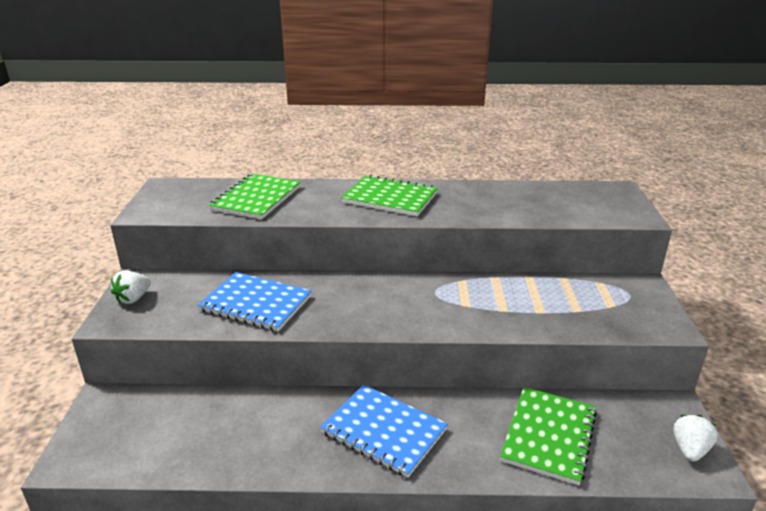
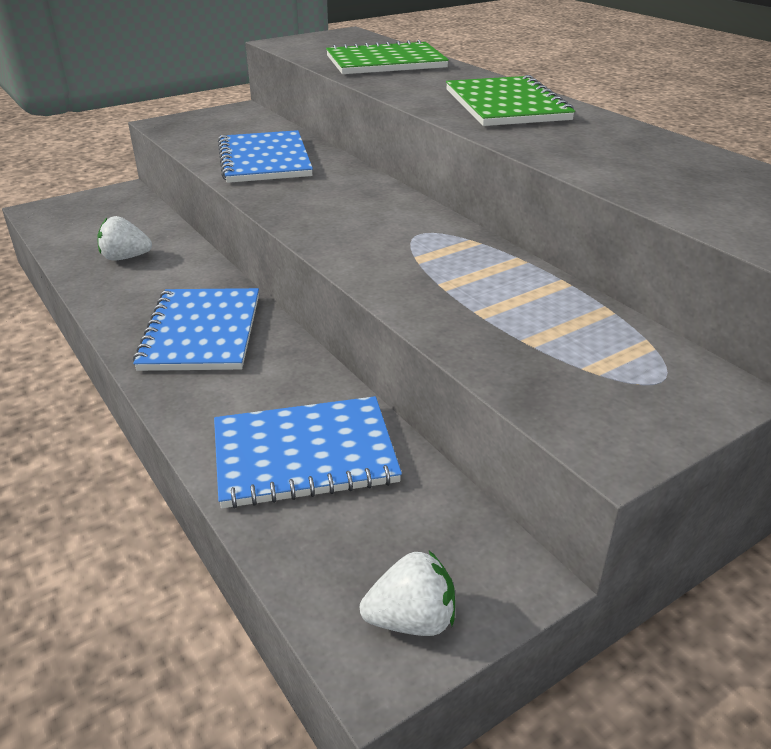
camera: 55 degrees right, 5 degrees up
white strawberry [111,270,151,304] -> white strawberry moved to [98,216,152,261]
green notebook [500,387,597,485] -> blue notebook [214,396,402,509]

